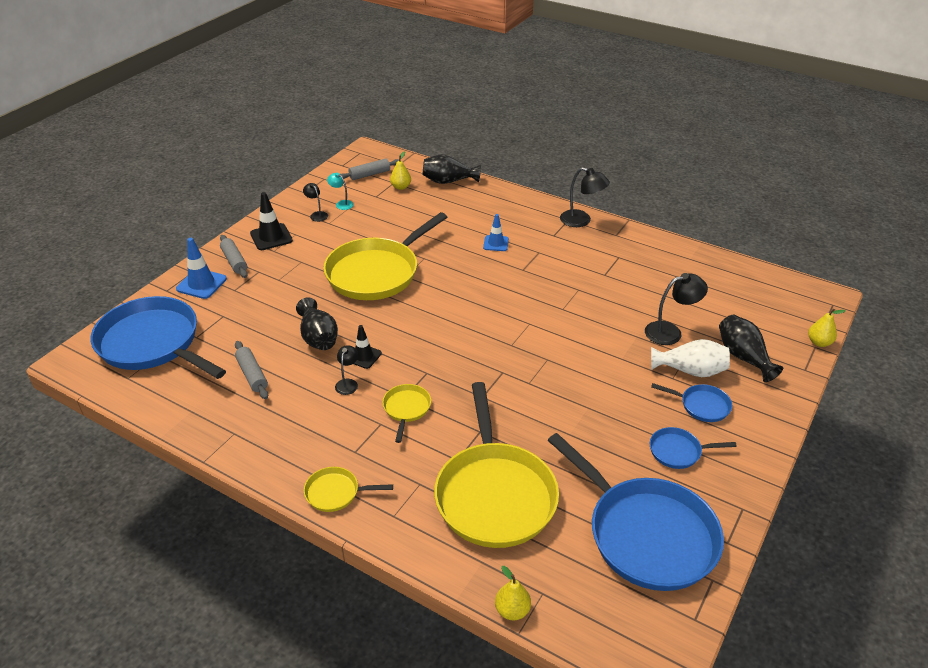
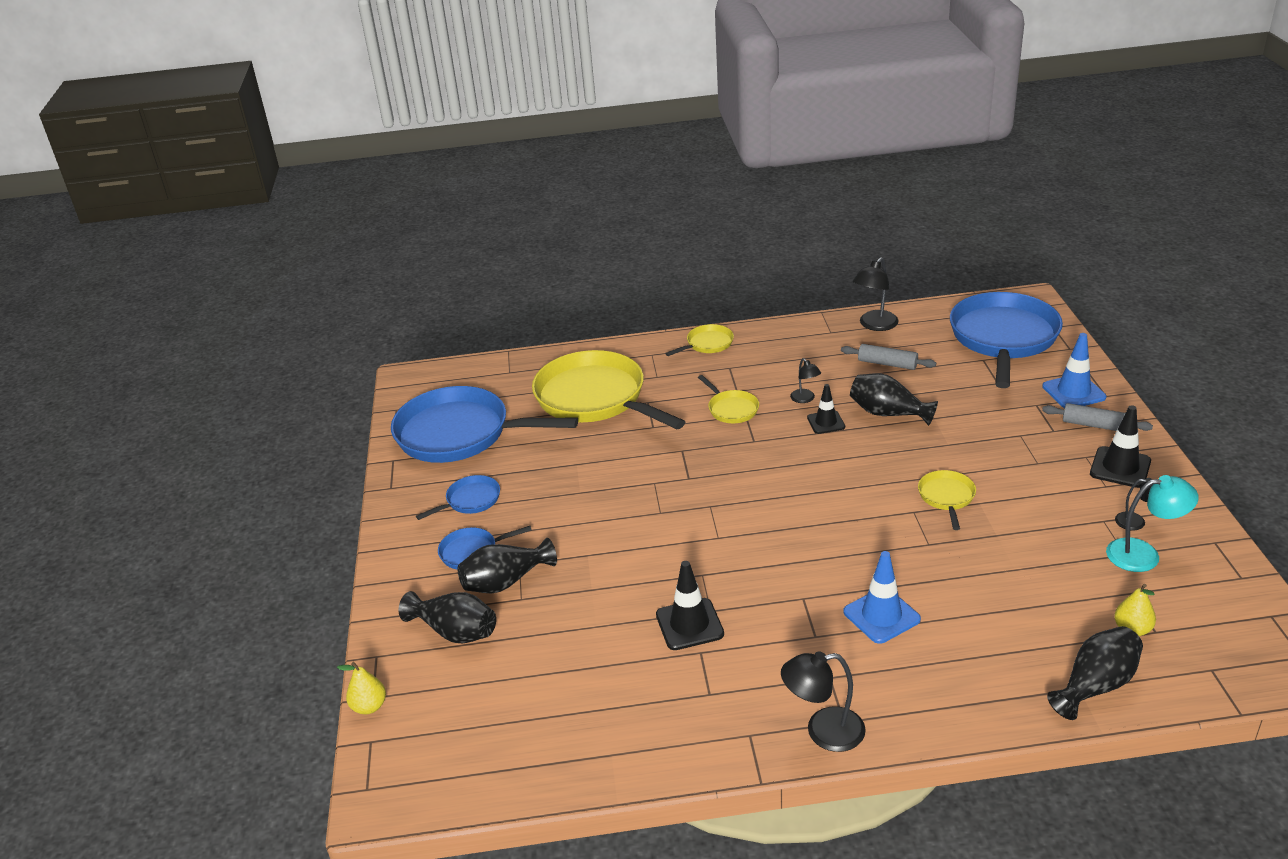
camera: 145 degrees right, 5 degrees down
blue pan [90,296,226,379] -> blue pan turned 75 degrees counterclockwise [950,292,1063,388]
yellow pan [323,212,447,300] -> yellow pan [918,470,976,530], size x0.44
turquoise lamp [327,173,354,210] -> turquoise lamp [1106,475,1199,572], size x1.71
grey rolling pin [340,159,401,180] -> none
blue traffic cone [483,214,509,251] -> blue traffic cone [843,551,921,644], size x1.51
yellow pear [495,566,531,620] -> none
black lamp [645,273,708,345] -> black lamp moved to [853,257,899,331]
white vase [651,339,730,377] -> black vase [457,538,557,593]
none -> black traffic cone [656,561,724,650]

